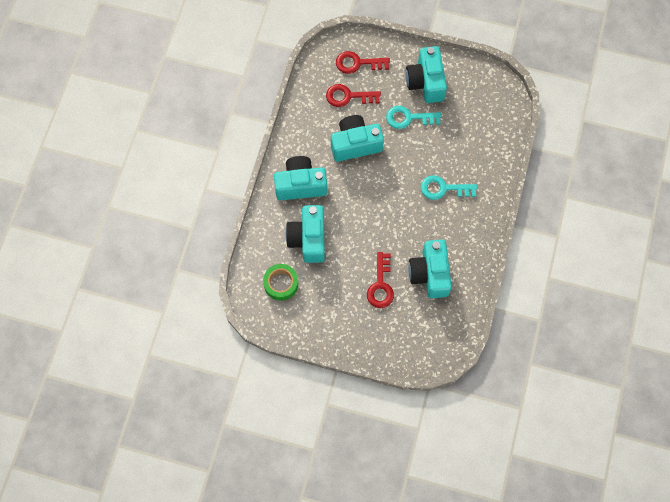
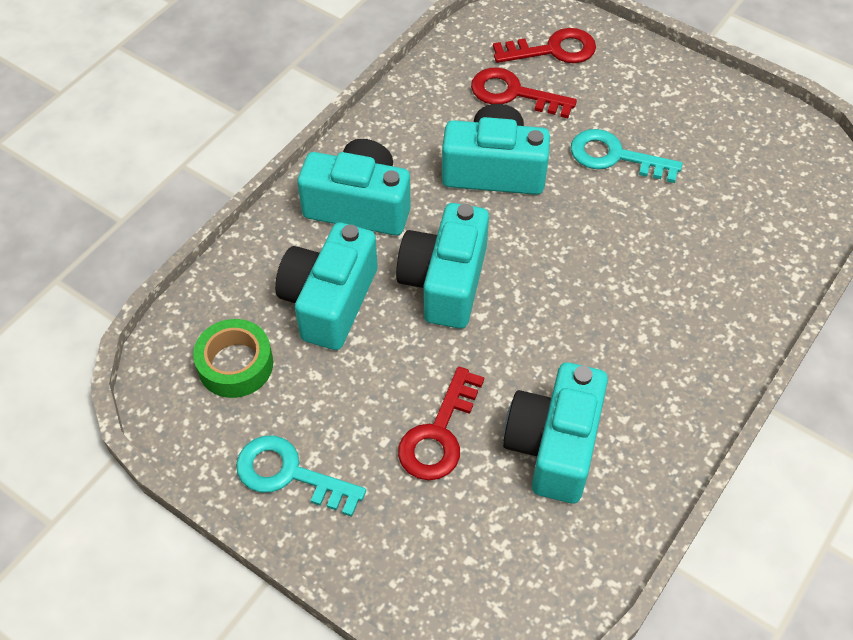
camera: 20 degrees right, 15 degrees down
red key [336,51,390,74] -> red key turned 150 degrees clockwise [493,28,596,63]
turquoise camera [406,46,447,103] -> turquoise camera moved to [396,203,489,329]
turquoise key [421,175,477,200] -> turquoise key moved to [236,436,366,517]

